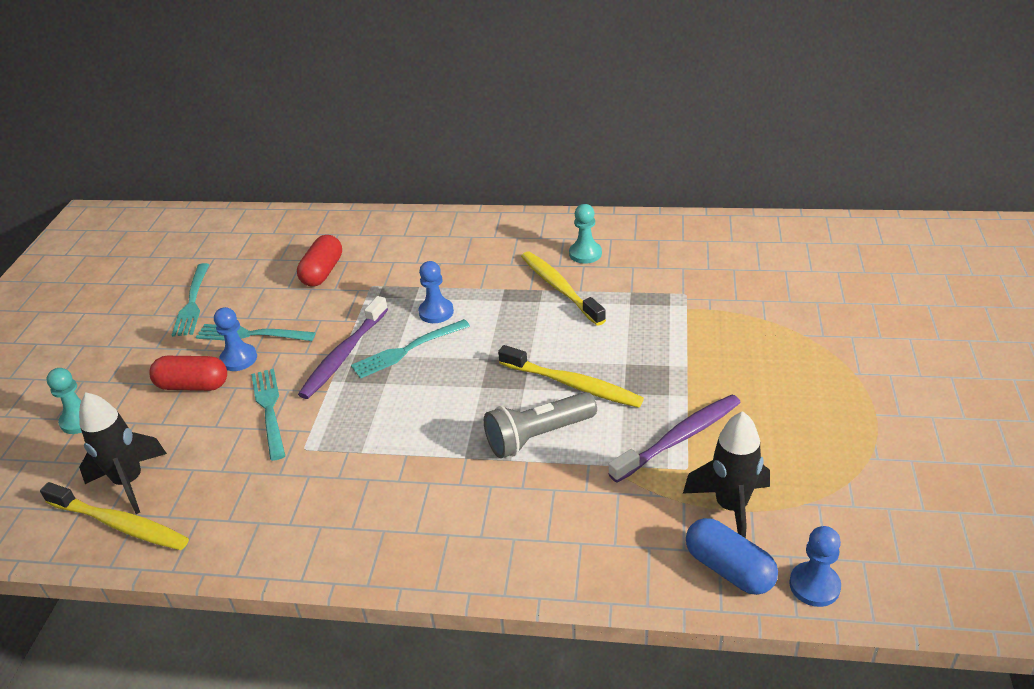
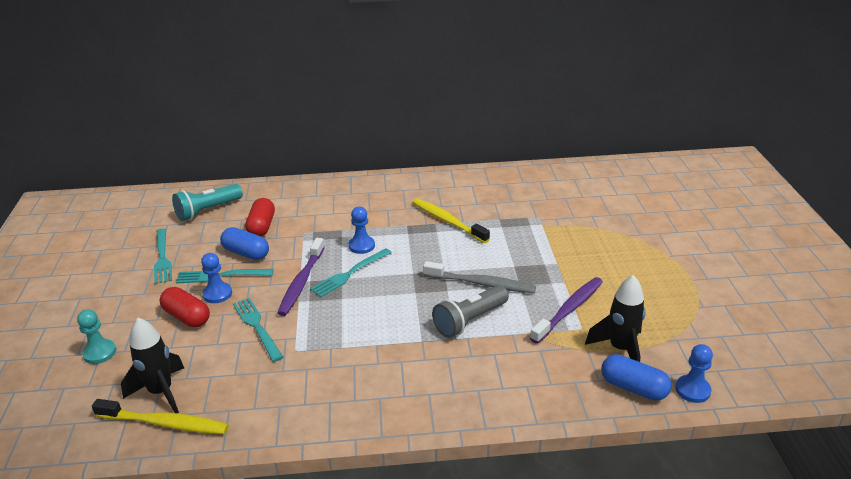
camera: 15 degrees left, 5 degrees down
red capsule [149,356,227,391] -> red capsule turned 45 degrees clockwise [160,287,210,327]
yellow toothbrush [498,345,644,408] -> grey toothbrush [423,261,536,293]
turquoise pawn [569,204,602,264] -> none
none -> turquoise flashlight [172,184,243,221]
none -> blue capsule [220,227,269,260]

